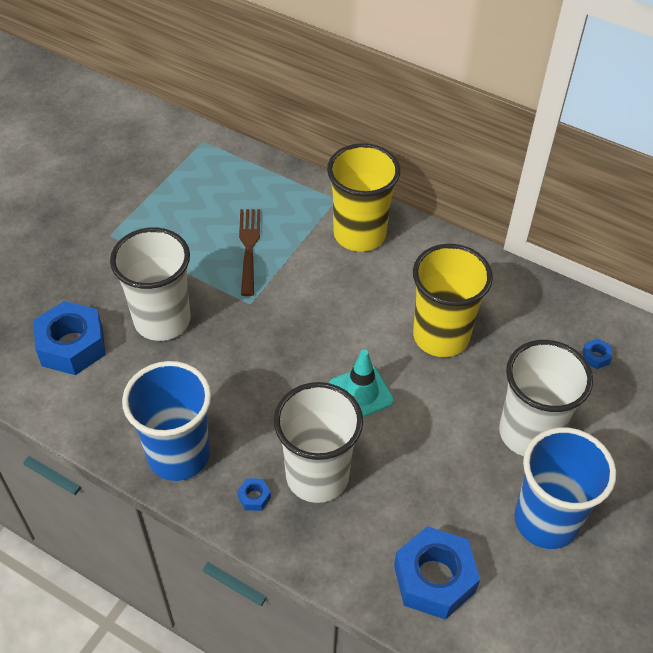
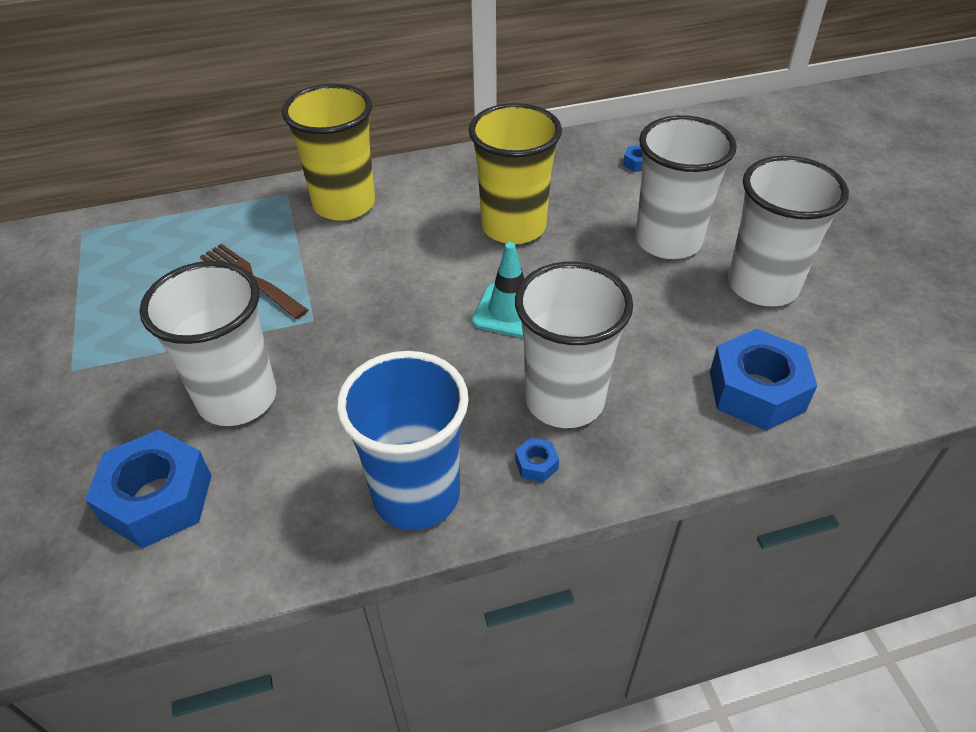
camera: 45 degrees left, 5 degrees down
blue cup [514,427,616,549] -> white cup [728,156,849,306]

